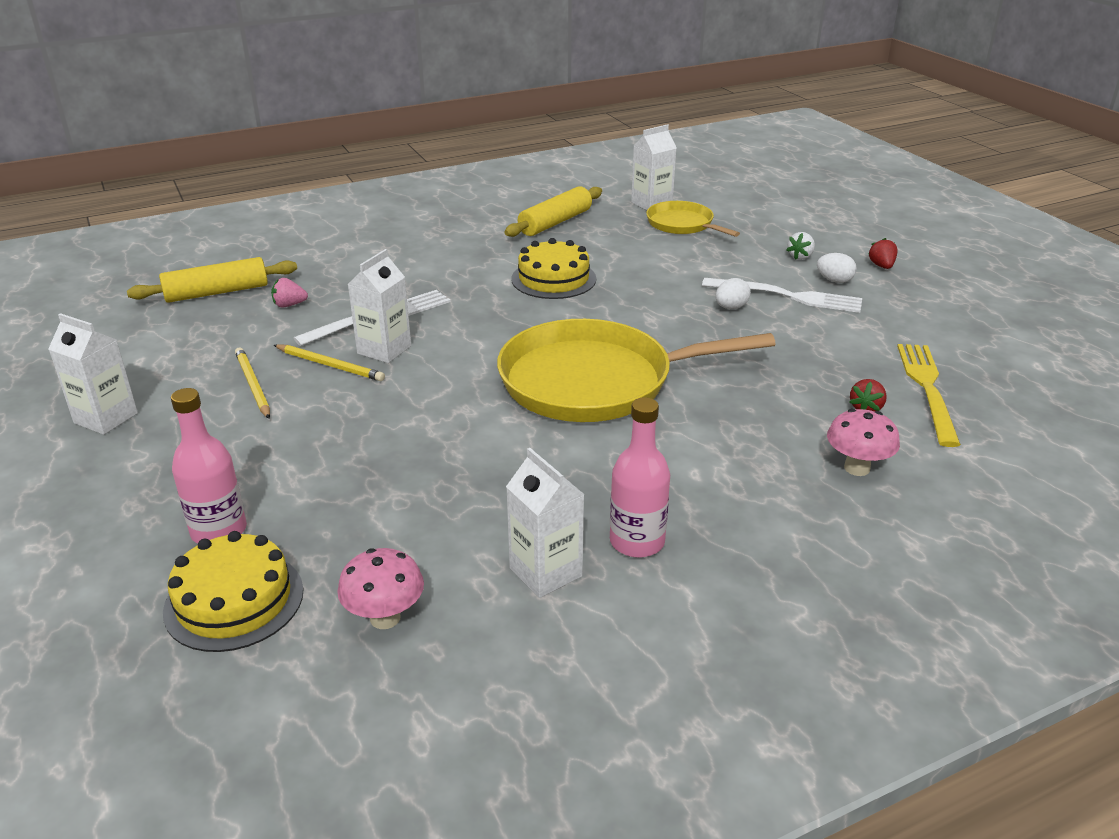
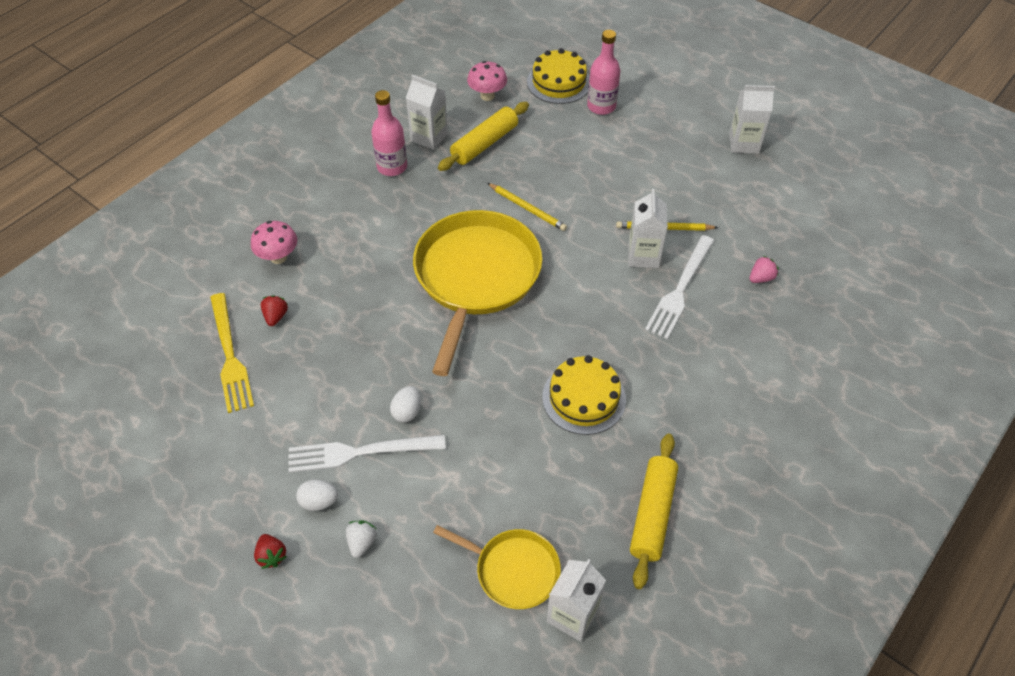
camera: 155 degrees right, 20 degrees up
yellow rolling pin [127,257,297,303] -> yellow rolling pin moved to [438,102,529,171]
yellow pencil [235,347,270,419] -> yellow pencil moved to [487,183,567,231]
yellow pan [497,319,776,422] -> yellow pan turned 45 degrees counterclockwise [413,210,542,376]

